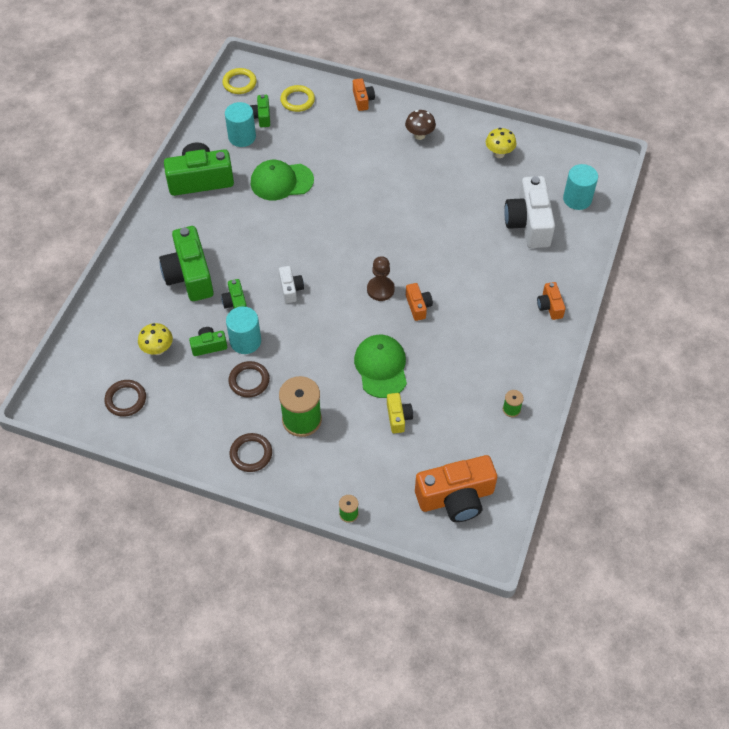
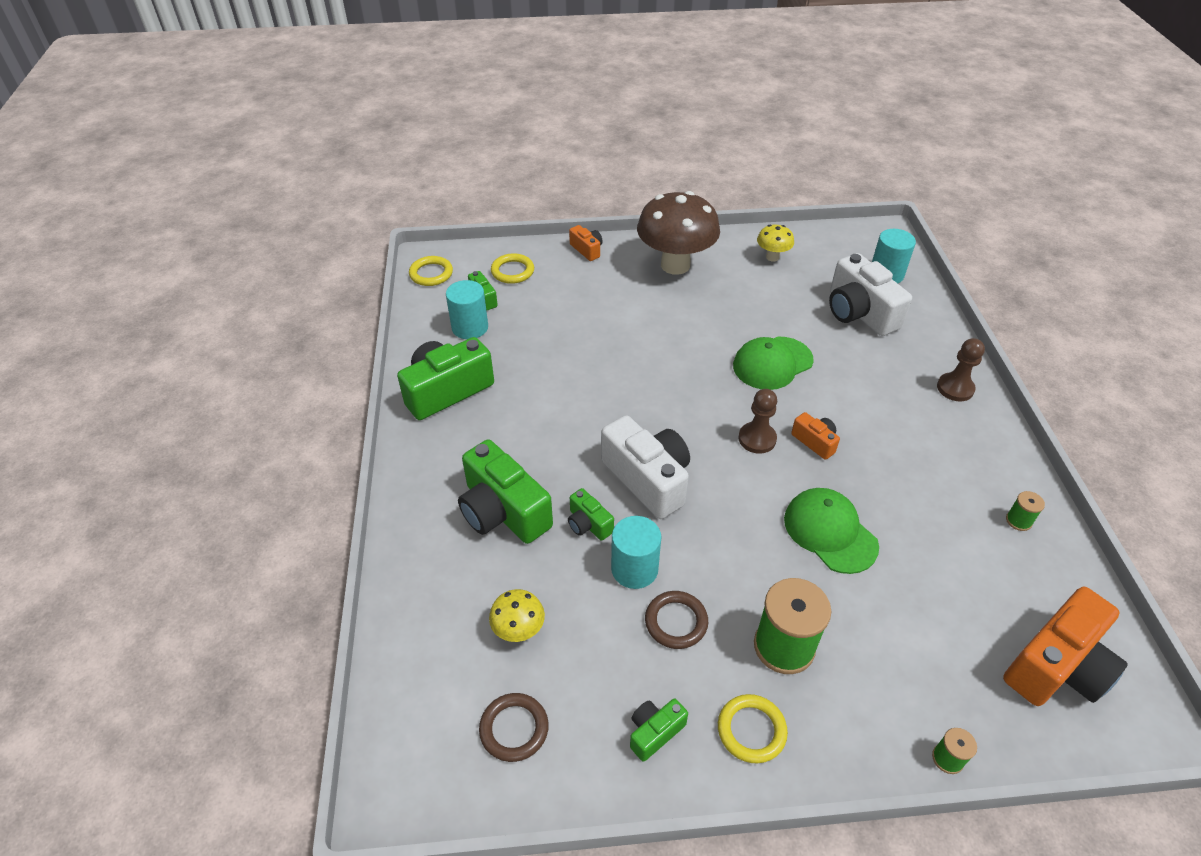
camera: 25 degrees left, 10 degrees down
green camera [189,327,227,356] -> green camera moved to [630,699,688,762]
brown ring [230,433,272,472] -> yellow ring [718,694,788,764]
green cap [251,160,314,200] -> green cap moved to [733,336,814,390]
white camera [279,266,304,303] -> white camera [601,416,690,519], size x2.03
yellow camera [387,393,413,433] -> none
brown mushroom [405,110,436,140] -> brown mushroom [637,191,720,275], size x2.17
orange camera [537,282,566,320] -> brown pawn [937,338,985,401]

